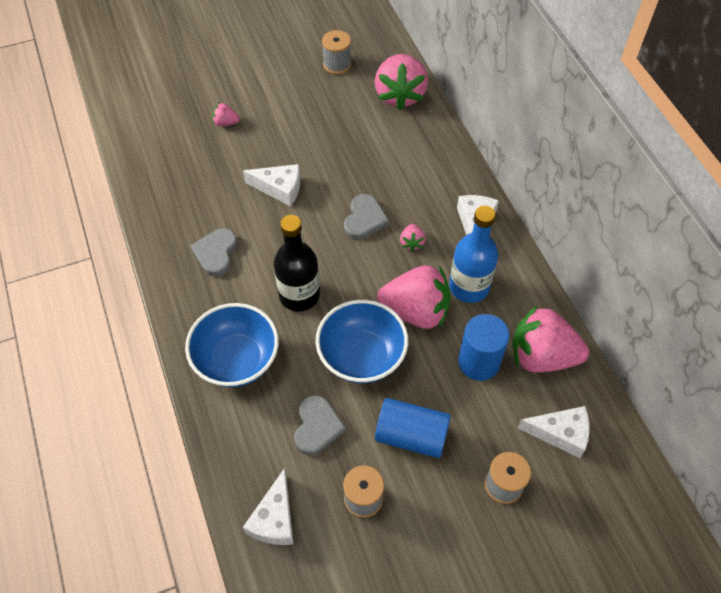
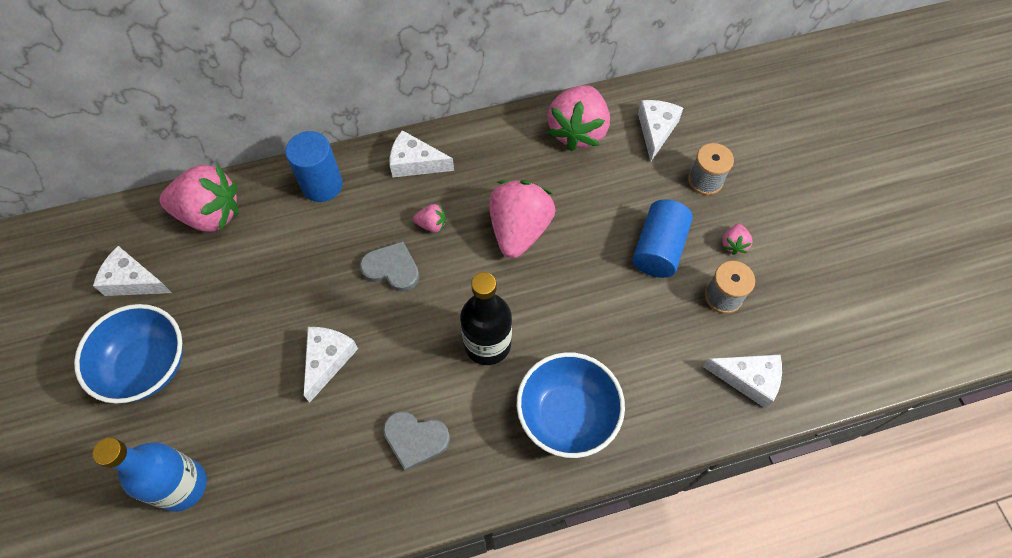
camera: 85 degrees left, 5 degrees up
pink strawberry [212,103,240,126] -> pink strawberry moved to [722,224,753,255]
grey heart [294,395,346,455] -> none
blue bowl [316,300,408,383] -> blue bowl moved to [74,304,183,403]
grey spool [322,30,351,74] -> white cheese [93,246,172,296]
blue bottle [449,206,498,303] -> blue bottle moved to [93,437,207,512]
blue cylinder [458,314,510,381] -> blue cylinder moved to [285,131,343,202]

